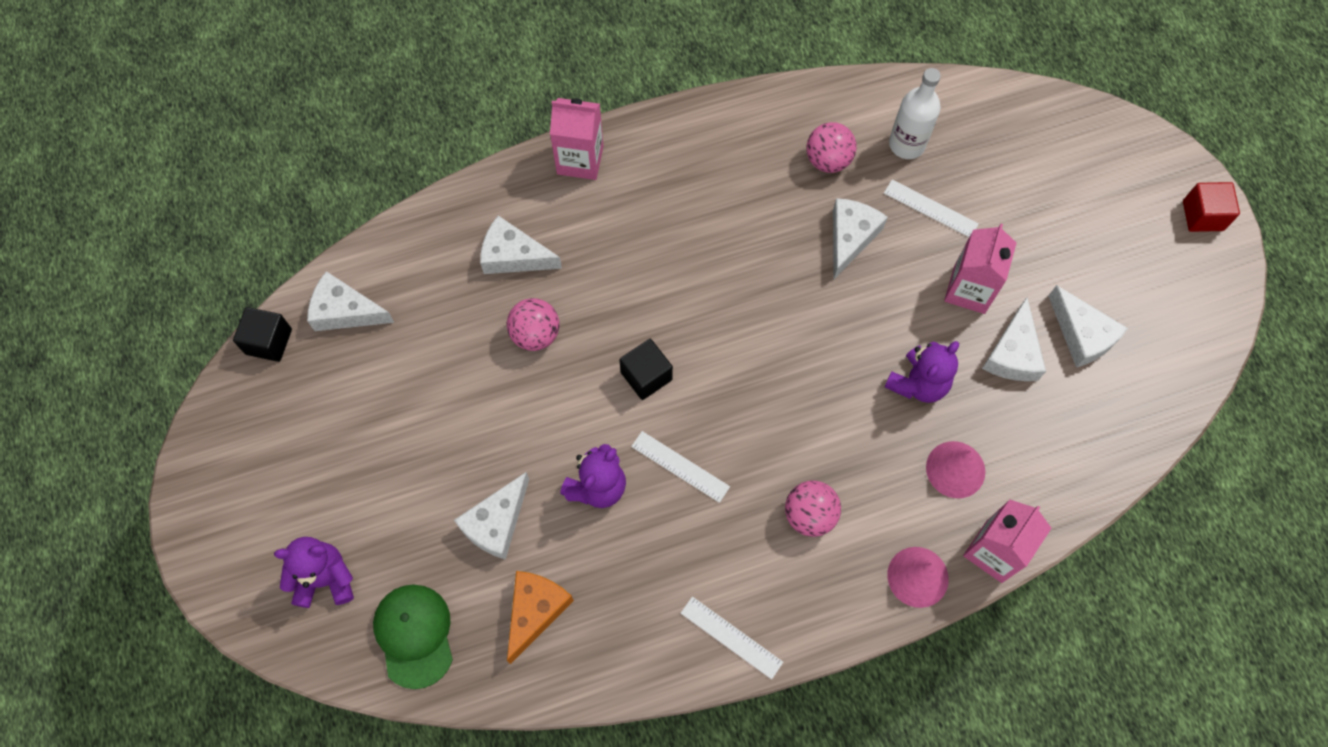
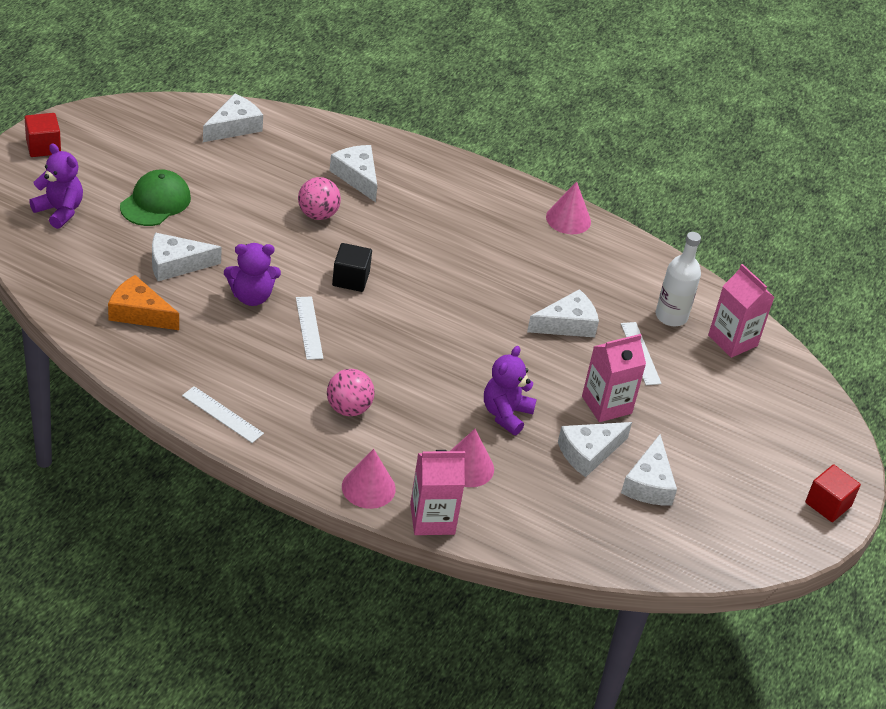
camera: 40 degrees right, 25 degrees down
black cube [233,307,292,362] -> none
white cheese [307,271,394,331] -> white cheese turned 75 degrees clockwise [203,94,263,142]
green cap [373,585,453,689] -> green cap moved to [120,170,191,226]
orange cheese [507,571,574,664] -> orange cheese turned 135 degrees counterclockwise [108,275,179,330]
pink carton [550,98,603,180] -> pink carton moved to [708,264,774,358]
white ruler [681,597,783,679] -> white ruler turned 45 degrees counterclockwise [182,386,264,443]
pink ball [806,122,856,173] -> none
purple teddy bear [885,341,959,403] -> purple teddy bear turned 120 degrees clockwise [484,346,537,435]
none -> red cube [25,113,61,157]
none -> pink cone [546,181,591,234]

